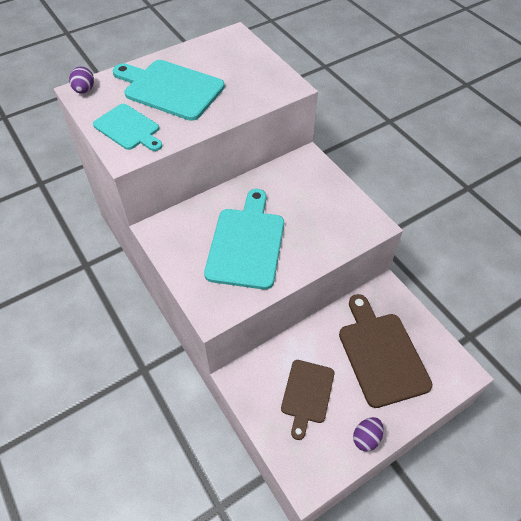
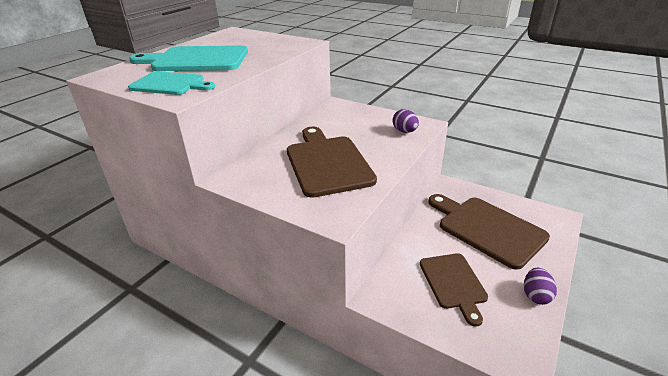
camera: 25 degrees left, 20 degrees down
purple egg [69,67,94,94] -> purple egg moved to [392,109,419,133]
turquoise cutting board [204,189,284,290] -> brown cutting board [287,127,377,198]

